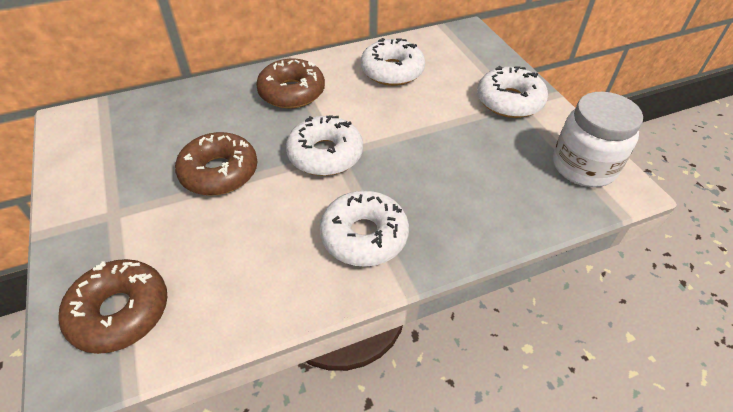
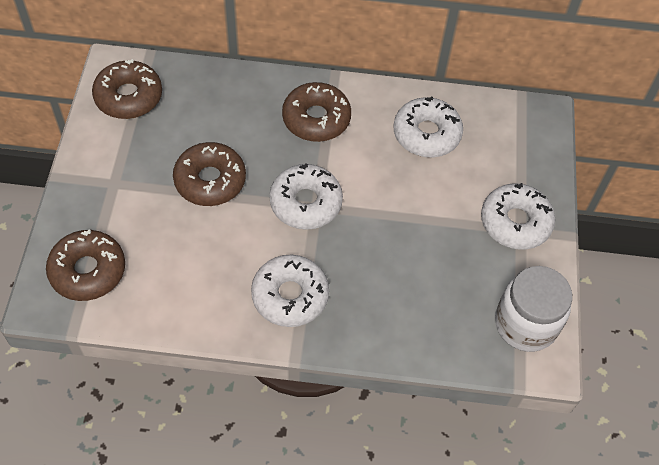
camera: 25 degrees right, 10 degrees up
none -> brown donut [92,59,162,119]

